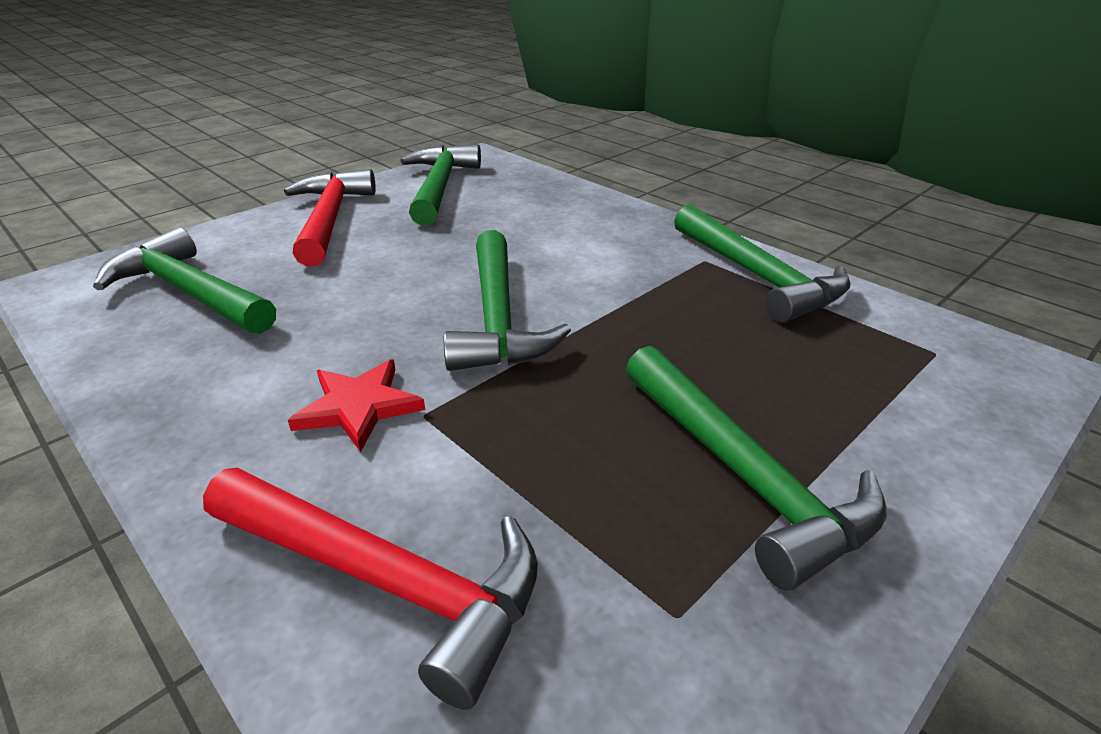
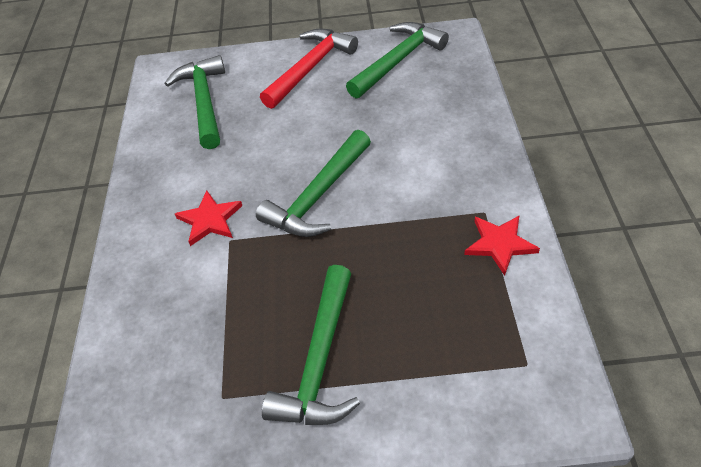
camera: 45 degrees right, 15 degrees up
red hammer [203,468,538,710] -> none
green hammer [674,205,850,323] -> red star [464,215,540,276]

